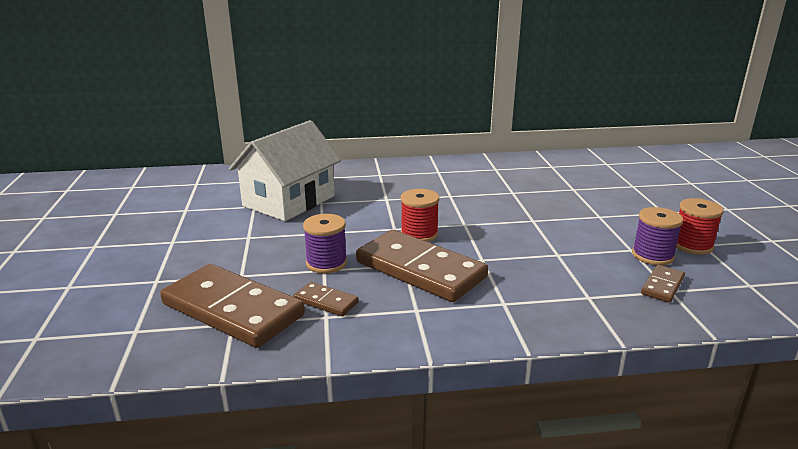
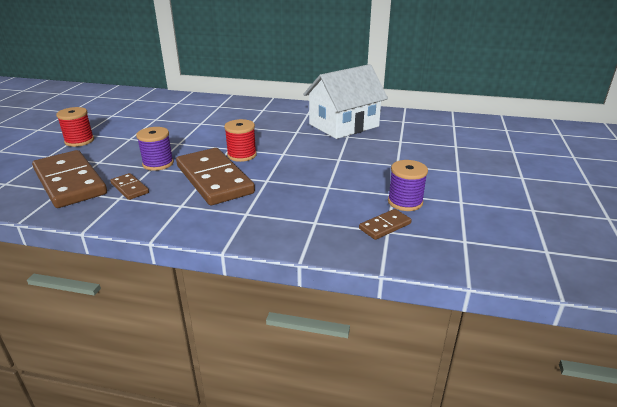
camera: 20 degrees right, 5 degrees up
white house [229,120,341,221] -> white house moved to [303,64,388,139]
red spool [676,198,724,255] -> red spool moved to [56,107,94,147]

